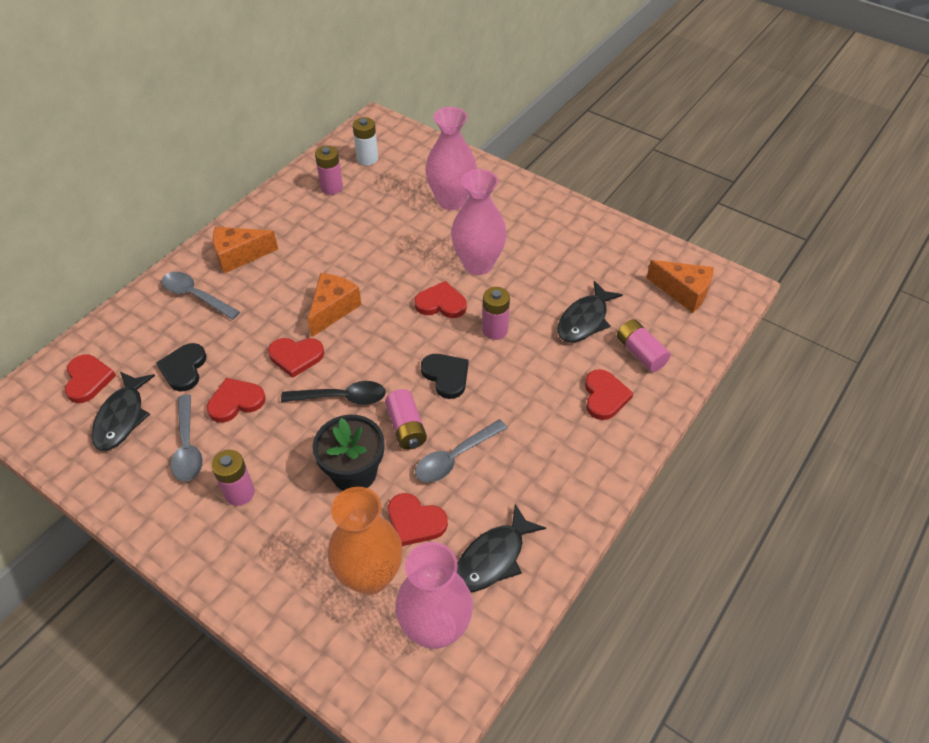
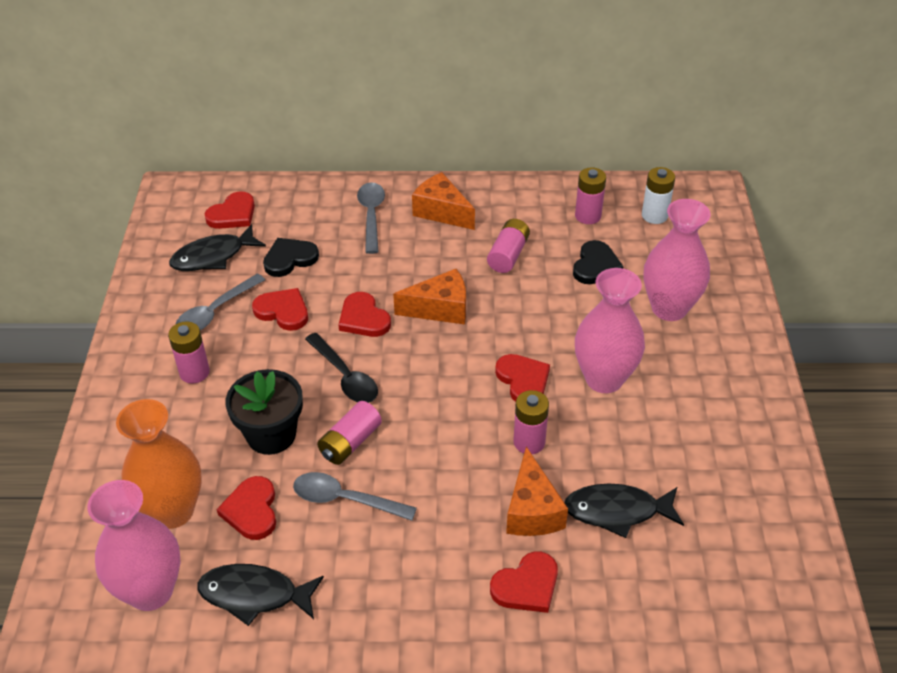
camera: 55 degrees right, 5 degrees down
black heart [421,354,468,399] -> black heart moved to [573,240,624,284]
pink battery [617,319,671,372] -> pink battery moved to [487,219,530,273]
orange cheese [647,260,714,313] -> orange cheese moved to [506,447,568,536]

